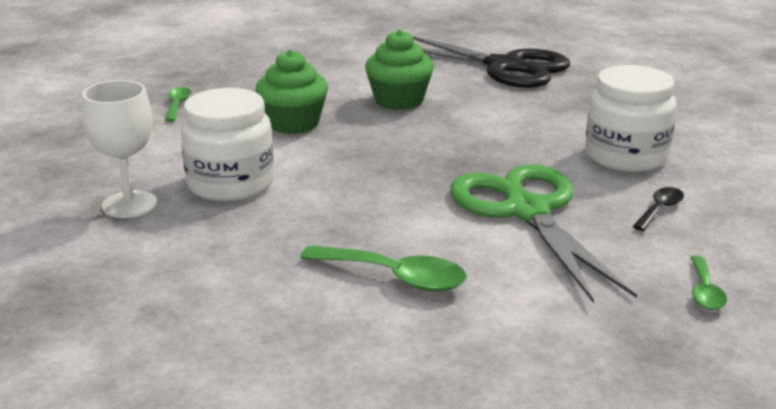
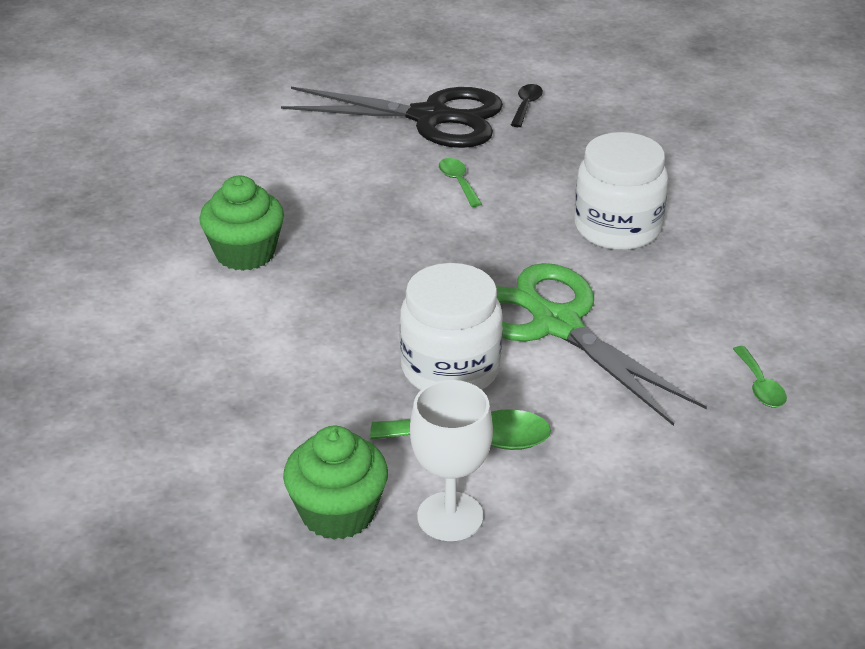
camera: 20 degrees left, 10 degrees up
white goblet [82,80,157,218] -> white goblet moved to [410,380,493,541]
green spoon [165,87,191,122] -> green spoon moved to [439,158,482,207]
white jar [181,88,274,201] -> white jar moved to [400,263,503,390]
green cupcake [365,30,434,110] -> green cupcake moved to [283,426,388,540]
black spoon [632,187,684,231] -> black spoon moved to [511,84,543,127]

